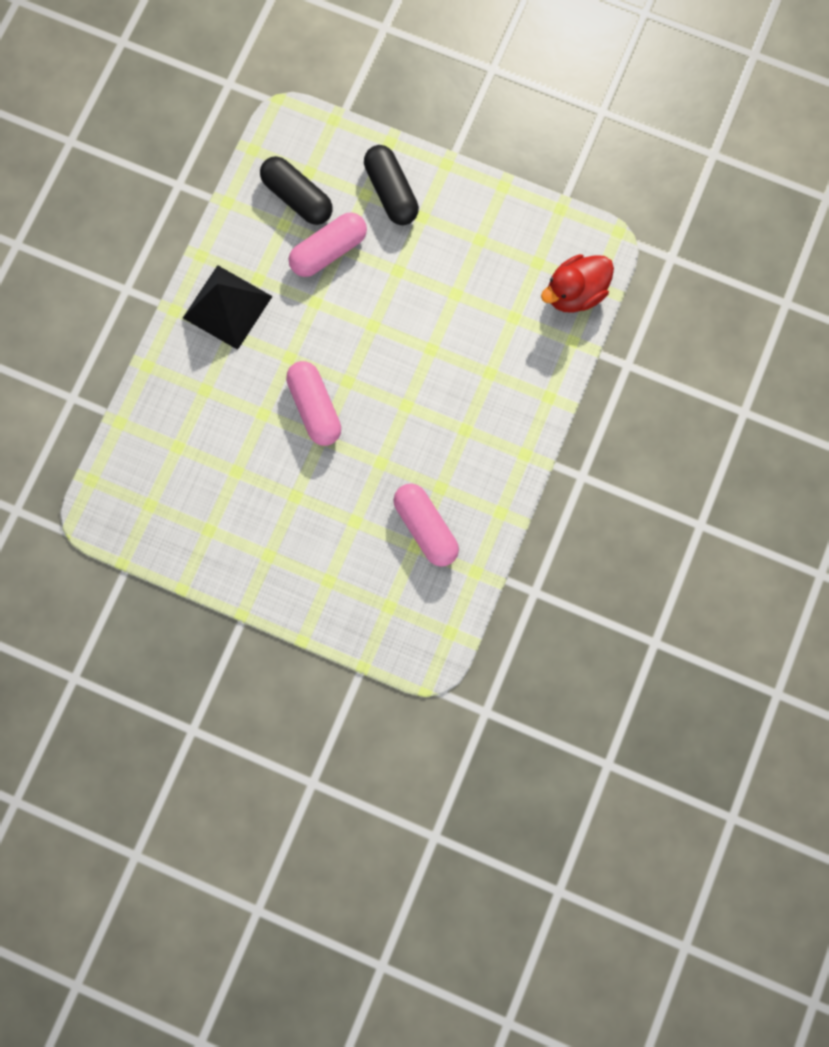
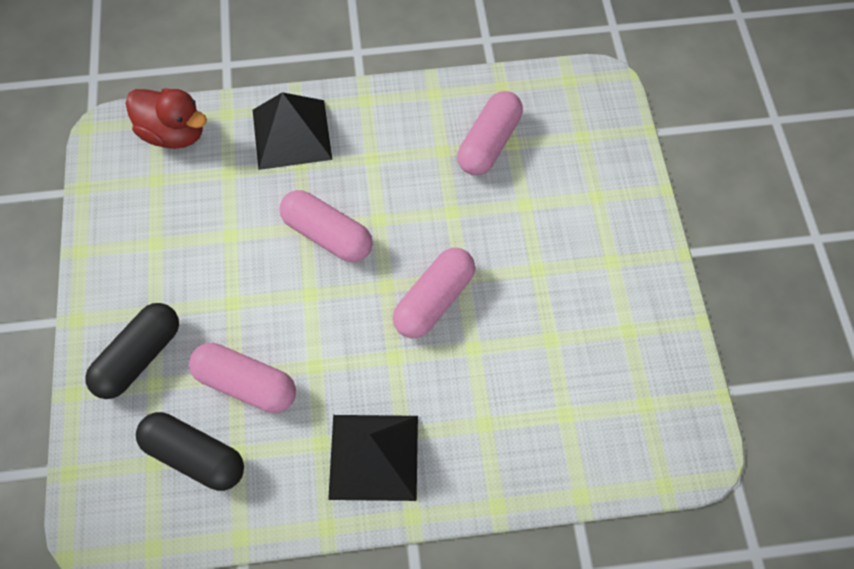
camera: 120 degrees left, 15 degrees down
black capsule [260,156,333,225] -> black capsule turned 75 degrees counterclockwise [136,412,244,491]
none -> black pyramid [253,92,332,170]
none -> pink capsule [279,190,373,262]

